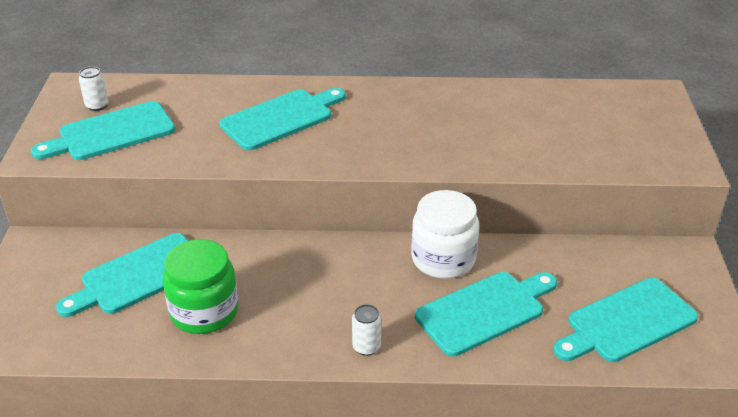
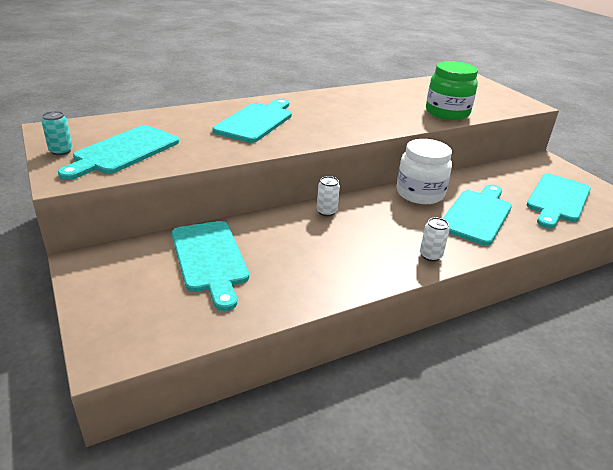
camera: 30 degrees left, 5 degrees down
turquoise cutting board [56,233,188,317] -> turquoise cutting board turned 45 degrees counterclockwise [172,221,249,311]
white can [79,66,108,111] -> white can moved to [317,176,340,216]
green jar [163,239,238,334] -> green jar moved to [426,61,478,120]
none -> turquoise can [42,111,73,155]

